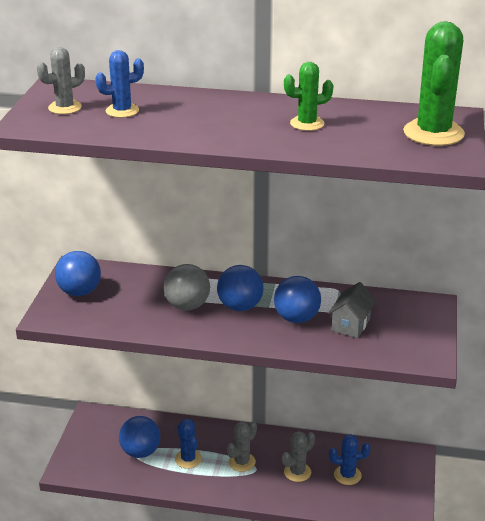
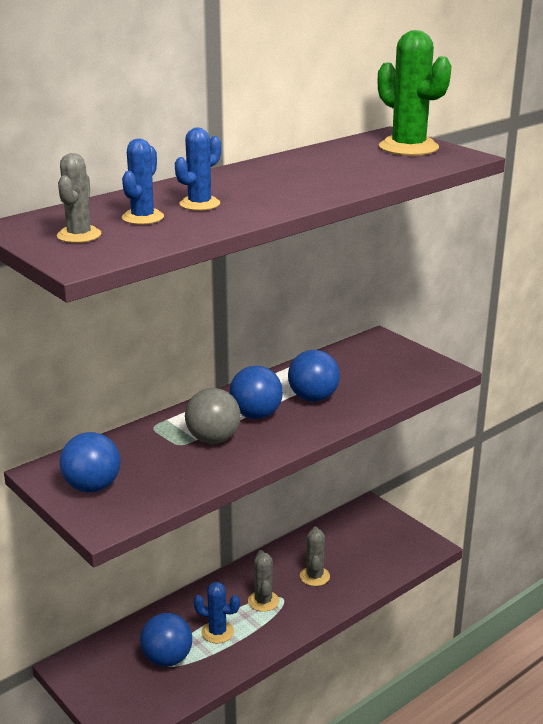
camera: 50 degrees left, 5 degrees down
green cactus [284,62,333,131] -> none
grey house [328,282,376,338] -> none
blue cactus [329,434,371,485] -> blue cactus moved to [175,127,221,211]

